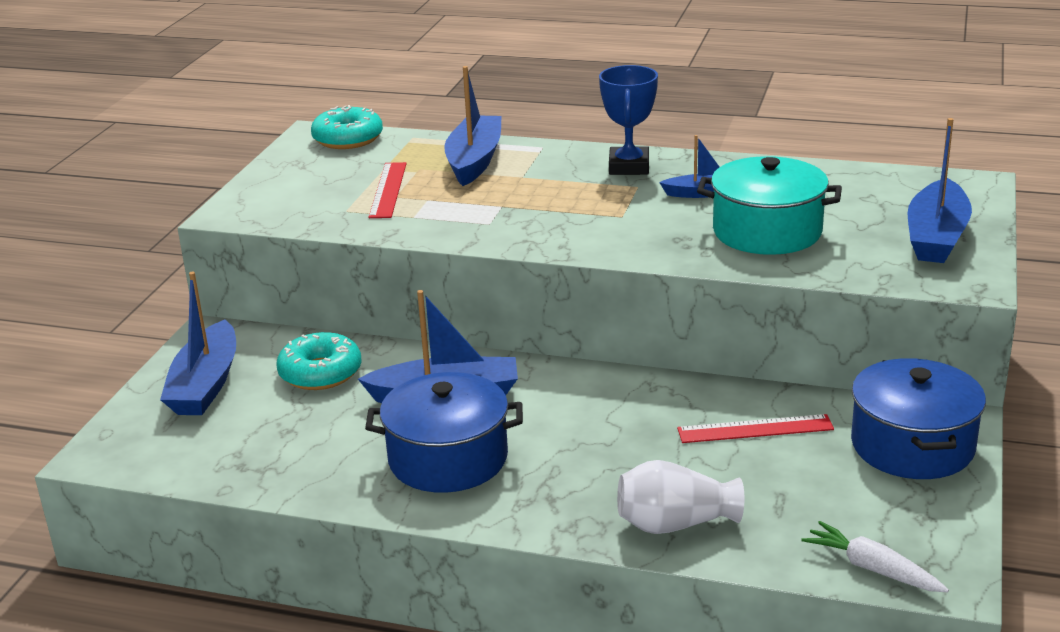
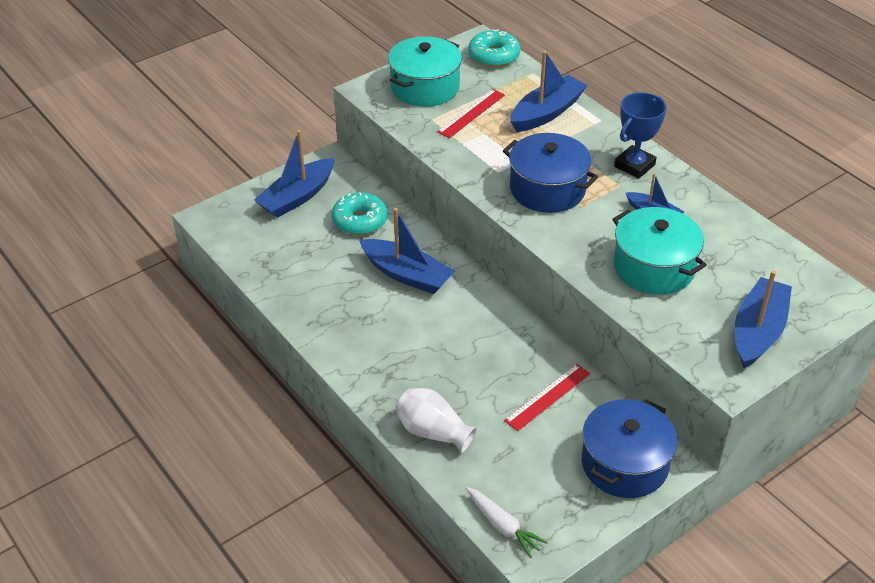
camera: 35 degrees right, 15 degrees up
blue pot [365,372,523,493] -> blue pot moved to [503,133,598,213]
red ruler [677,414,834,443] -> red ruler turned 75 degrees counterclockwise [504,364,590,431]
white carrot [801,521,949,592] -> white carrot turned 150 degrees clockwise [466,487,548,558]
blue boat [908,118,972,263] -> blue boat turned 150 degrees clockwise [735,271,792,368]
none -> turquoise pot [388,36,462,107]

